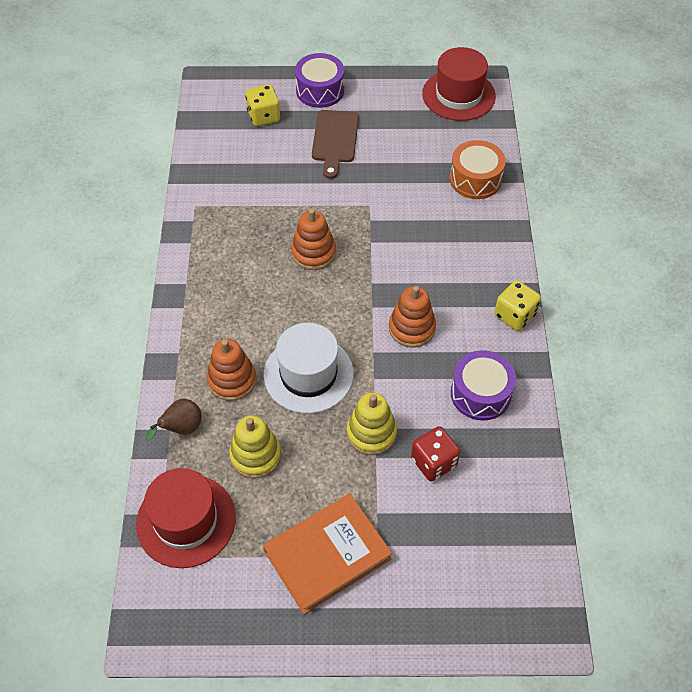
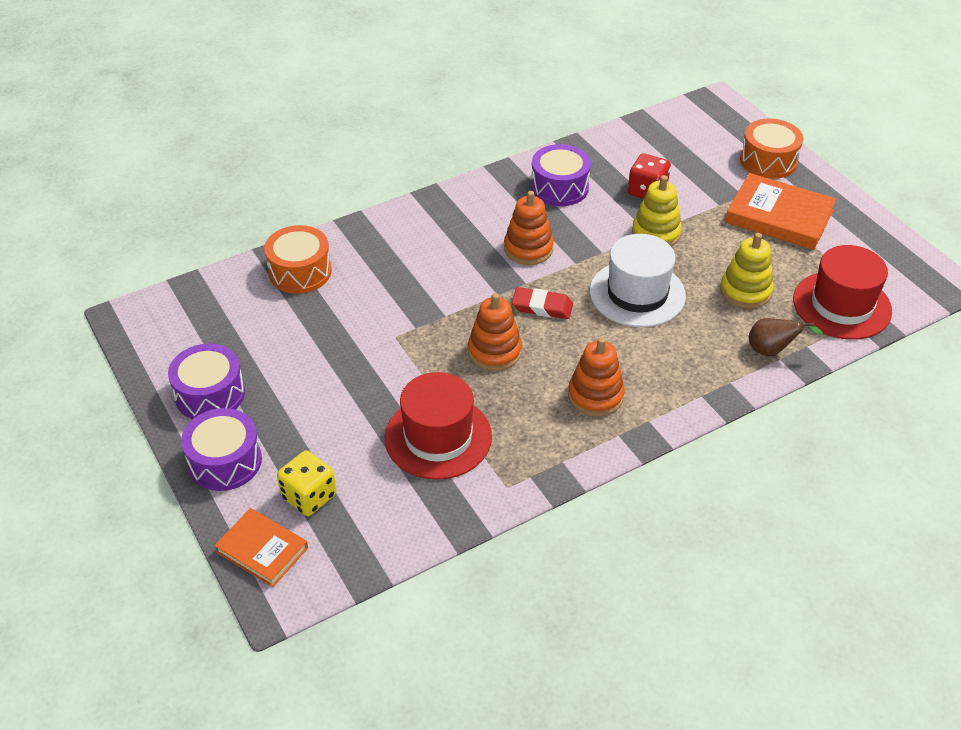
camera: 120 degrees left, 10 degrees down
orange stacking toy [207,339,256,401] -> orange stacking toy moved to [568,337,625,417]
brown cutting board [312,110,359,179] -> none
red hat [422,47,496,121] -> red hat moved to [385,372,492,480]
yellow dice [494,280,541,331] -> none
none -> purple drum [168,344,245,419]
none -> orange book [214,508,308,587]
none -> red eraser [512,287,573,319]
none -> orange drum [740,118,803,179]

